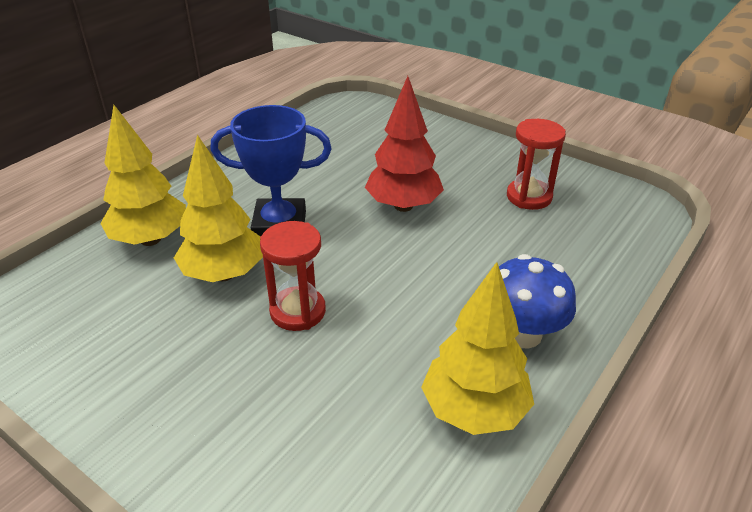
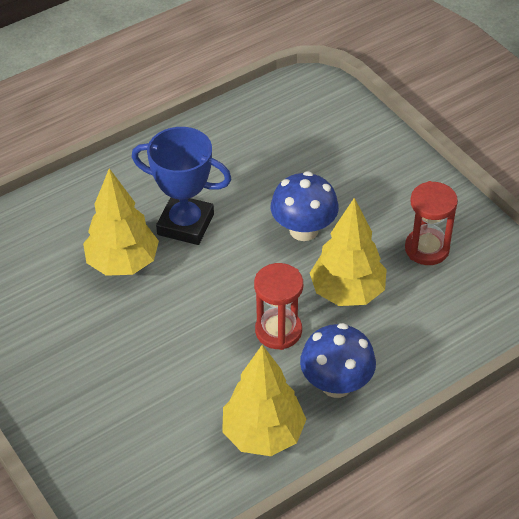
camera: 20 degrees right, 10 degrees up
yellow tree [100,105,186,246] -> yellow tree moved to [310,198,387,306]
red hourglass [260,221,326,331] -> red hourglass moved to [254,263,303,350]
red tree [365,76,444,212] -> blue mushroom [271,171,339,241]

